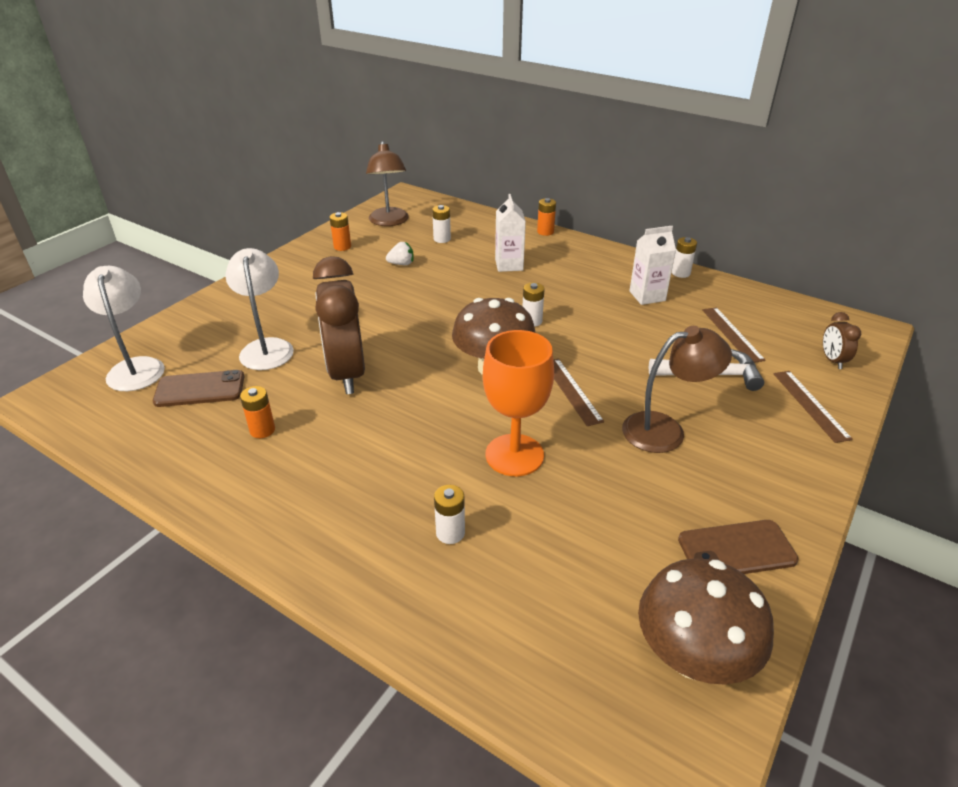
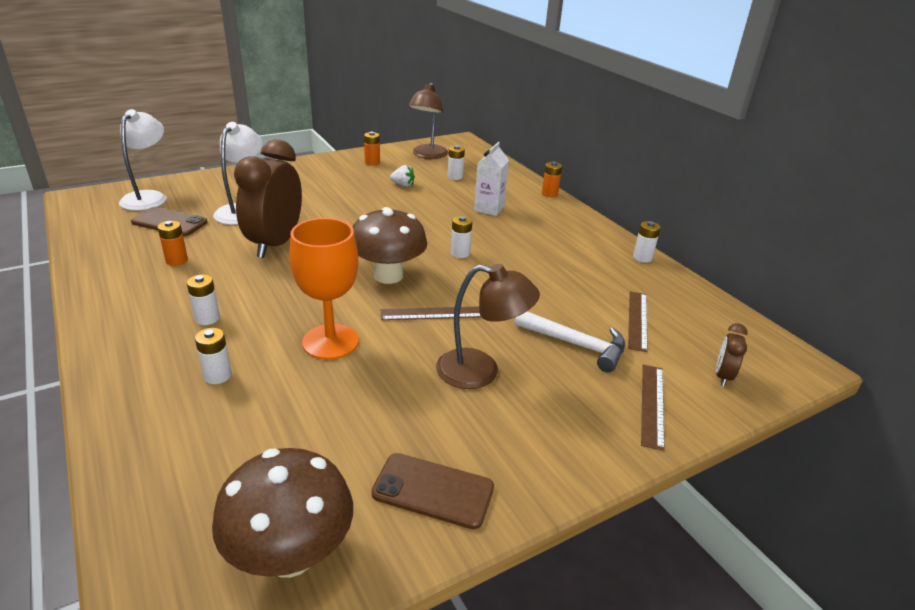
camera: 25 degrees right, 5 degrees down
brown ruler [553,359,604,426] -> brown ruler turned 75 degrees clockwise [381,306,481,320]
white carton [629,226,676,305] -> none
none -> white battery [187,274,220,325]

